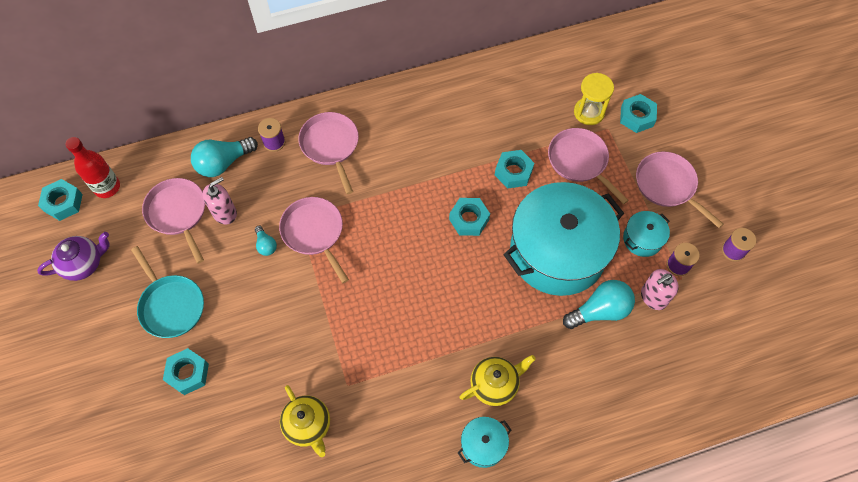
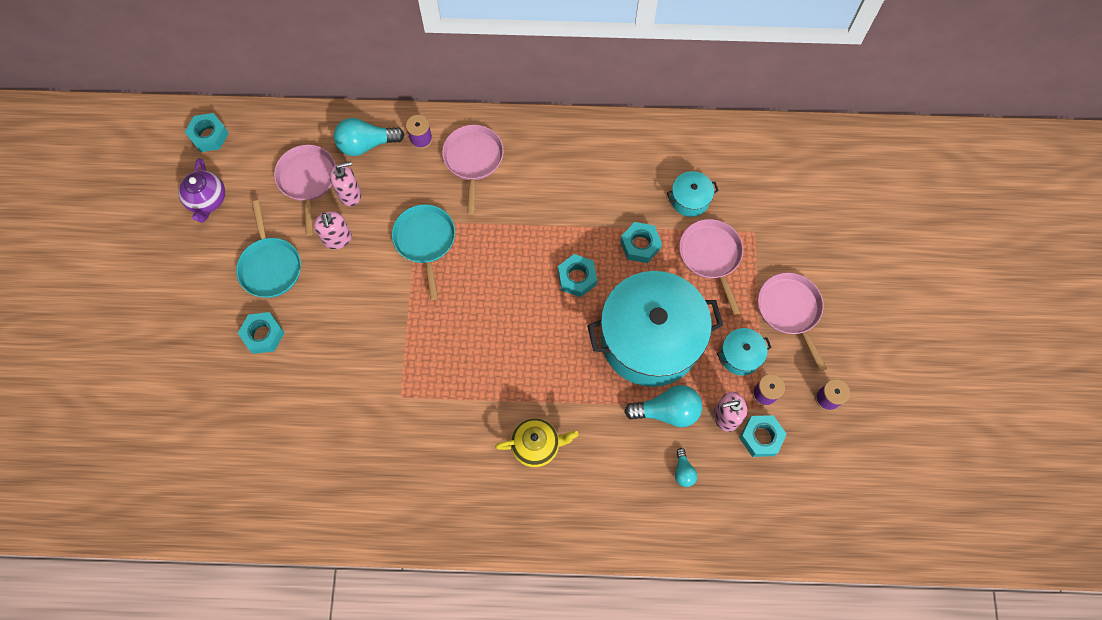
camera: 20 degrees right, 5 degrees up
purple teapot [37,232,110,281] -> purple teapot turned 90 degrees clockwise [178,158,225,222]
red bottle [65,137,120,198] -> none
turquoise light bulb [255,226,277,256] -> turquoise light bulb moved to [675,448,697,487]
pink pan [279,197,349,283] -> turquoise pan [392,204,455,300]
yellow teapot [280,385,330,457] -> none
turquoise pot [458,417,511,468] -> turquoise pot moved to [667,171,719,217]
yellow hourglass [574,73,614,125] -> none
turquoise nut [620,94,657,133] -> turquoise nut moved to [740,415,787,457]
none -> pink soap dispenser [314,211,352,249]

